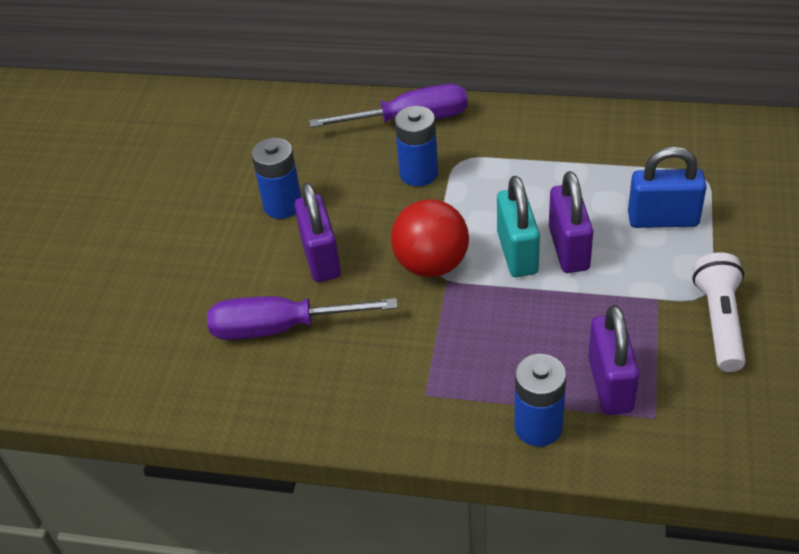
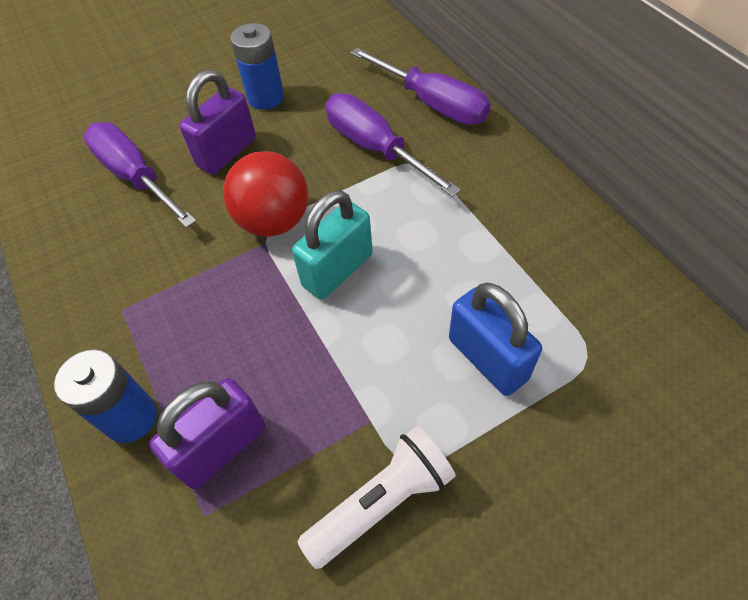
camera: 50 degrees right, 10 degrees up
blue battery [395,106,438,186] -> purple screwdriver [326,93,461,197]
purple padlock [549,171,593,273] -> none

